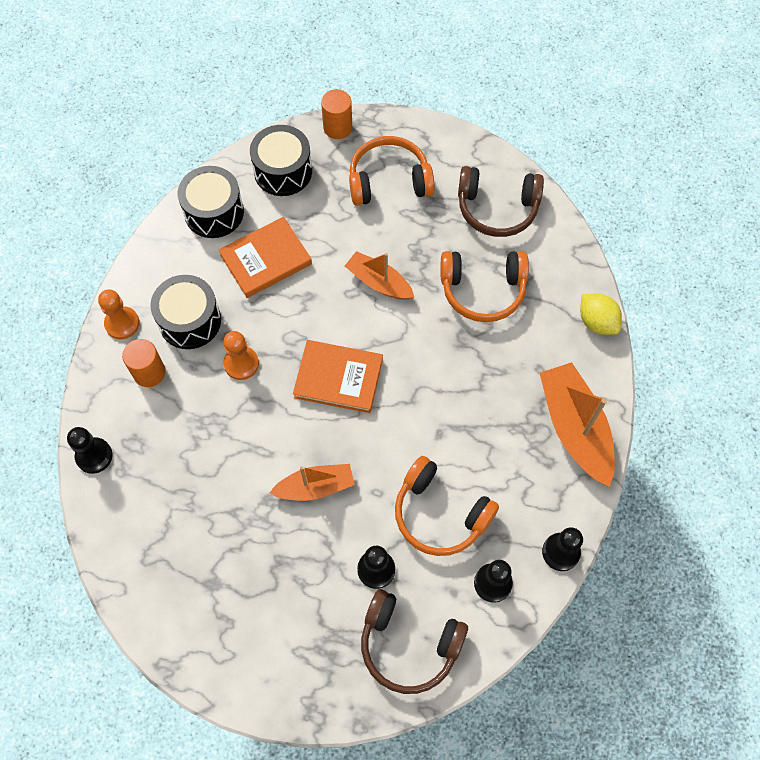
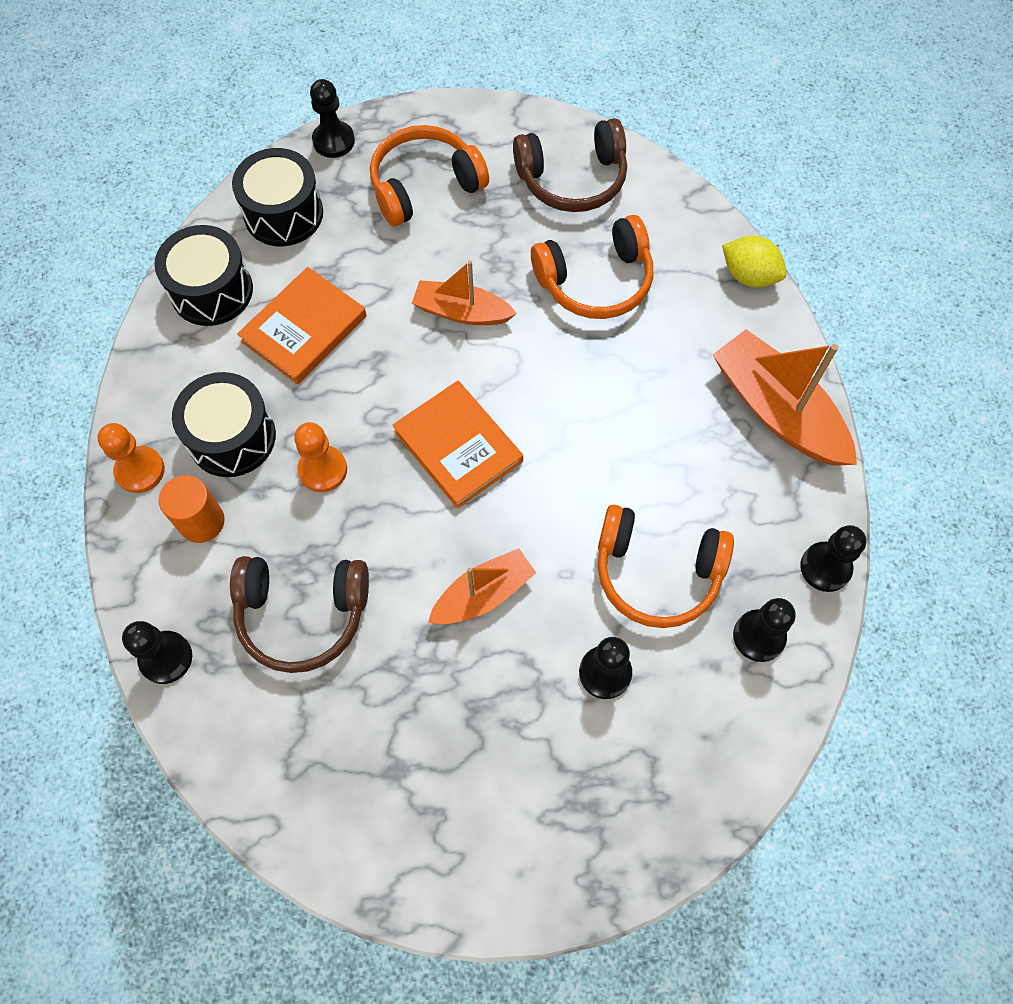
camera: 20 degrees left, 0 degrees up
orange book [293,340,383,413] -> orange book turned 60 degrees clockwise [392,381,523,509]
orange cylinder [321,89,353,139] -> black pawn [310,79,355,158]
brown headphones [361,589,468,694] -> brown headphones moved to [230,556,369,673]

